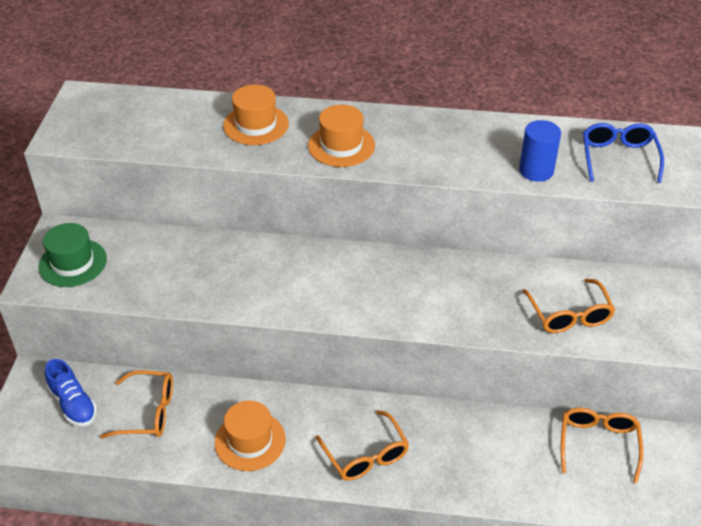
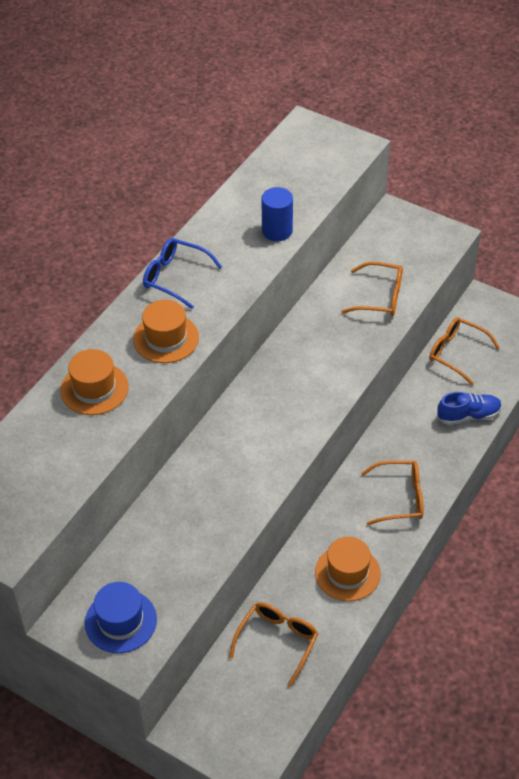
camera: 65 degrees left, 5 degrees up
green hat [38,223,107,287] -> blue hat [85,582,157,653]
blue shoe [45,359,97,426] -> blue shoe moved to [437,392,502,425]
blue glasses [583,123,664,183] -> blue glasses moved to [143,238,222,309]

